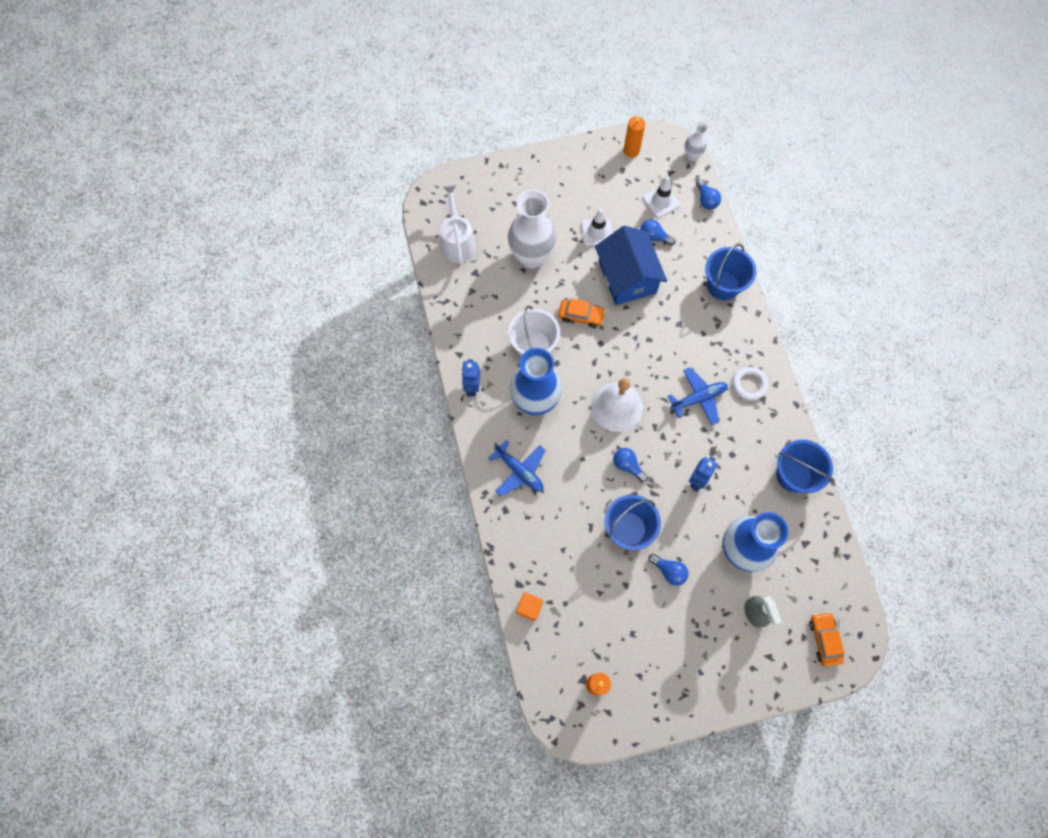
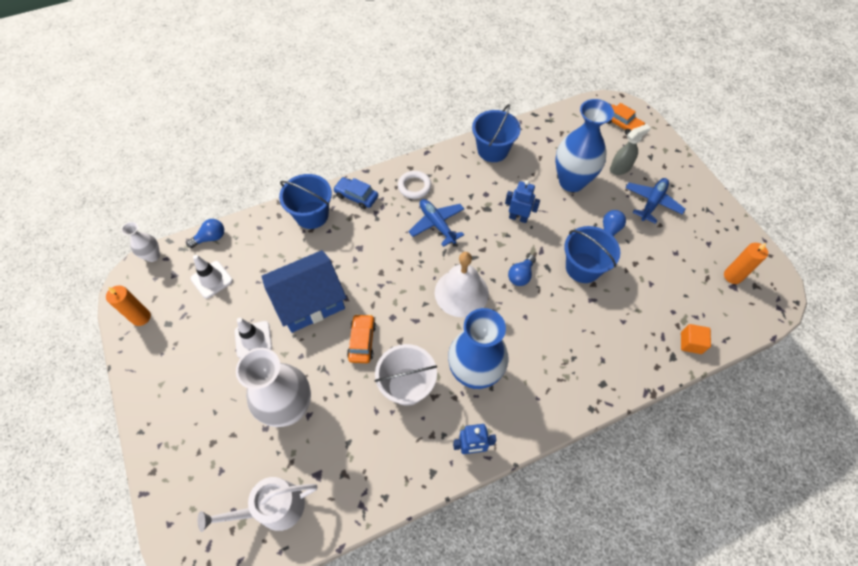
camera: 100 degrees left, 10 degrees down
blue plane [488,440,546,496] -> blue plane moved to [626,178,685,224]
blue light bulb [640,219,676,246] -> none
orange car [809,612,844,667] -> orange car turned 120 degrees counterclockwise [607,103,645,135]
none -> blue car [333,177,378,209]

